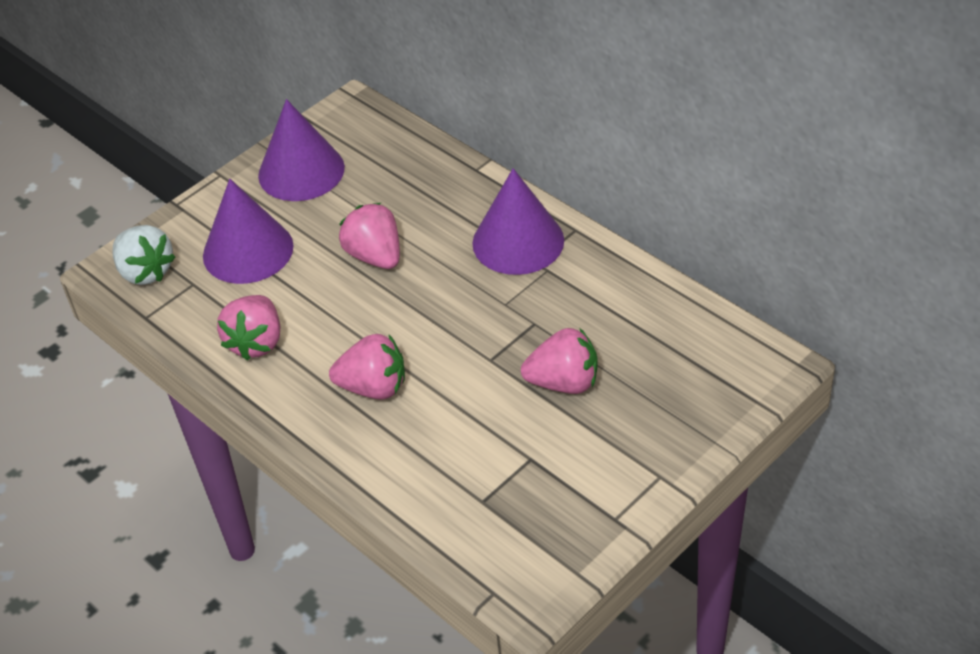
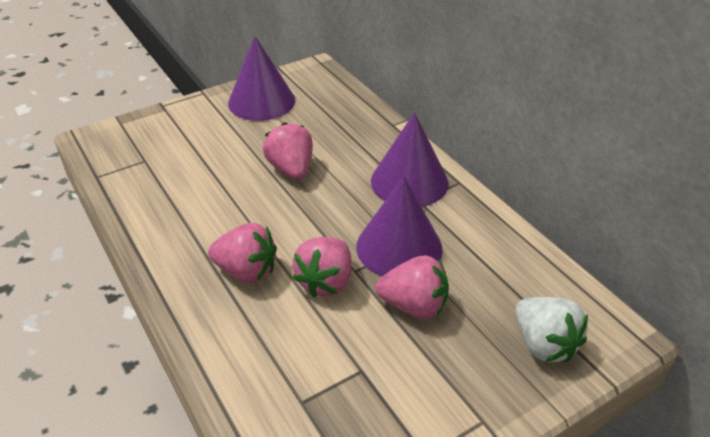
camera: 10 degrees right, 5 degrees down
white strawberry [113,225,175,285] -> white strawberry moved to [515,297,588,362]
purple cone [203,179,294,284] -> purple cone moved to [356,176,443,276]
pink strawberry [217,295,280,361] -> pink strawberry moved to [293,237,352,297]

